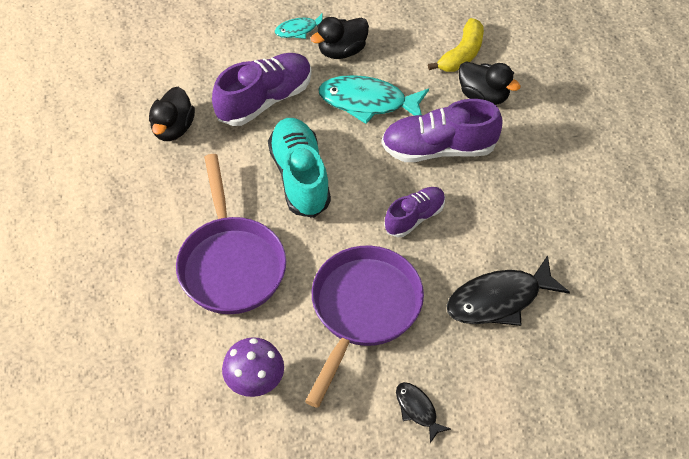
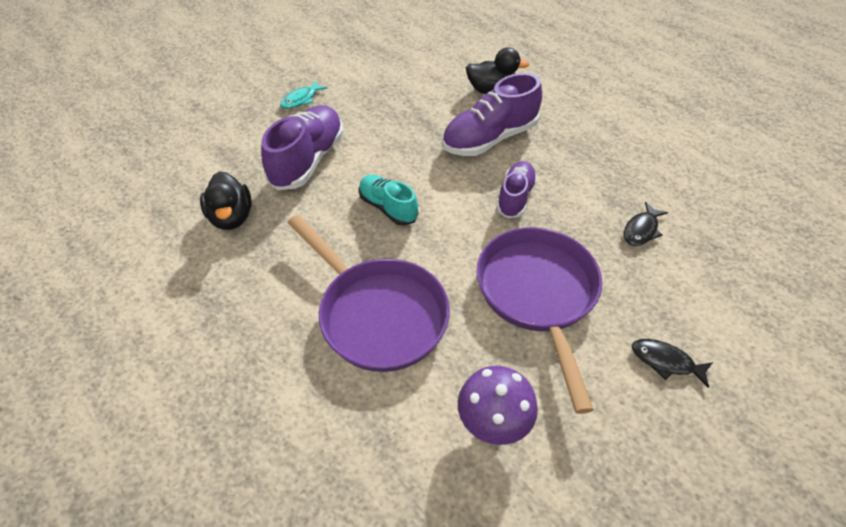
camera: 30 degrees left, 5 degrees down
turquoise shoe [268,118,331,218] -> turquoise shoe [359,175,418,226], size x0.61
black duck [311,17,369,59] -> none
turquoise fish [318,75,429,124] -> none
yellow banana [428,18,484,72] -> none
black fish [446,255,570,326] -> black fish [623,202,668,246], size x0.52

